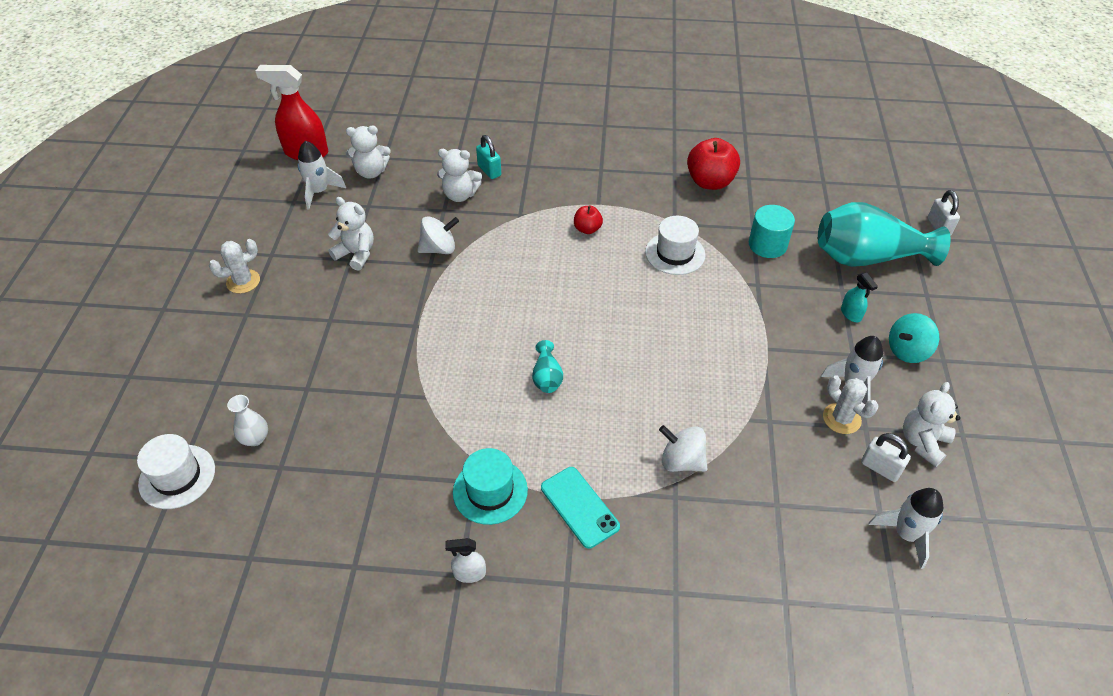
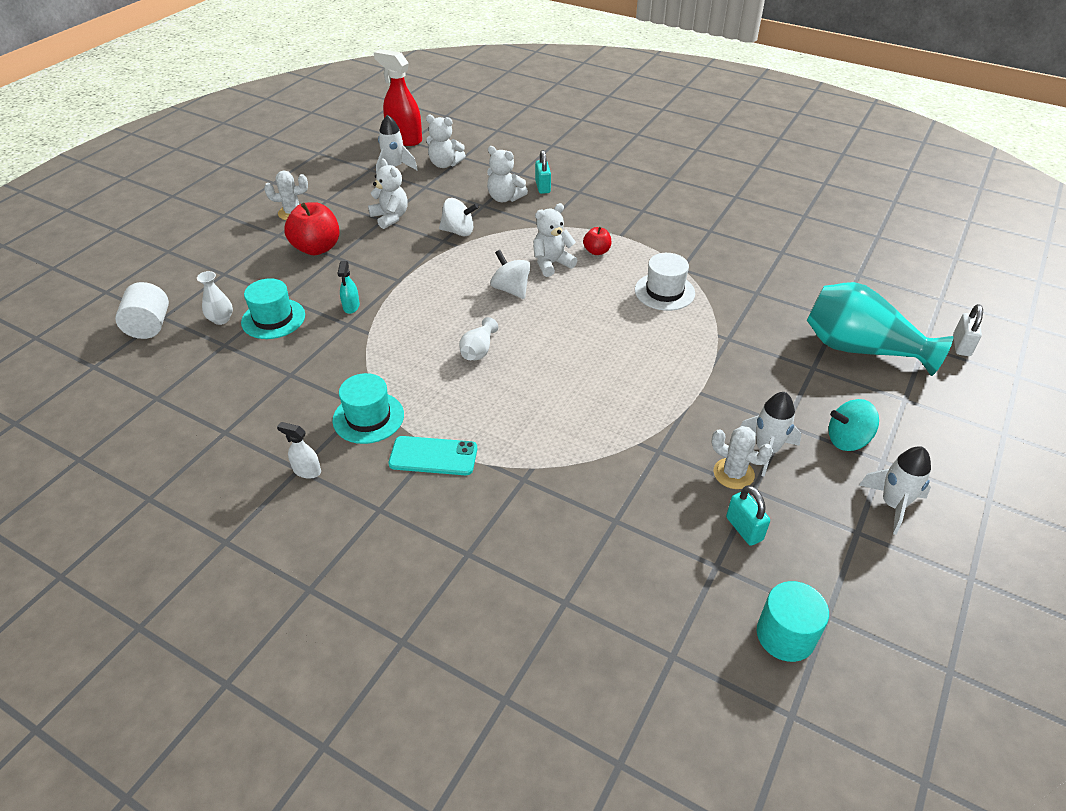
camera: 25 degrees right, 5 degrees down
white hat [137,434,215,509] -> white cylinder [115,282,169,339]
turquoise vase [532,340,563,393] -> white vase [459,317,498,360]
turquoise phone [541,467,620,549] -> turquoise phone turned 75 degrees counterclockwise [389,436,477,475]
white spinning top [659,425,707,472] -> white spinning top moved to [490,250,531,299]
red apple [687,138,740,190] -> red apple moved to [284,202,339,255]
turquoise cylinder [749,205,795,258] -> turquoise cylinder moved to [757,581,829,662]
white cactus [823,375,879,434] -> white cactus turned 45 degrees counterclockwise [711,426,773,489]
turquoise spray bottle [841,273,878,322] -> turquoise spray bottle moved to [337,261,360,314]
white padlock [861,433,911,482] -> turquoise padlock [726,485,770,546]
white rocket [869,488,944,569] -> white rocket moved to [859,446,931,535]
white teddy bear [903,382,960,467] -> white teddy bear moved to [533,203,577,277]
none -> turquoise hat [241,278,305,339]

